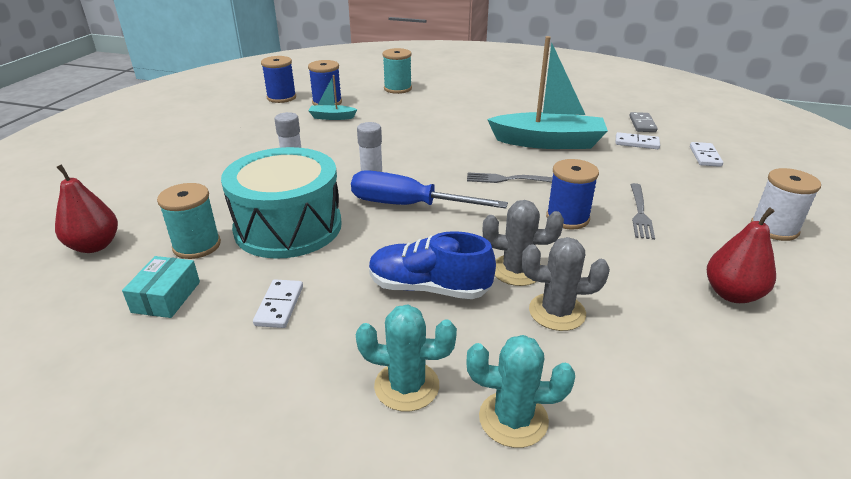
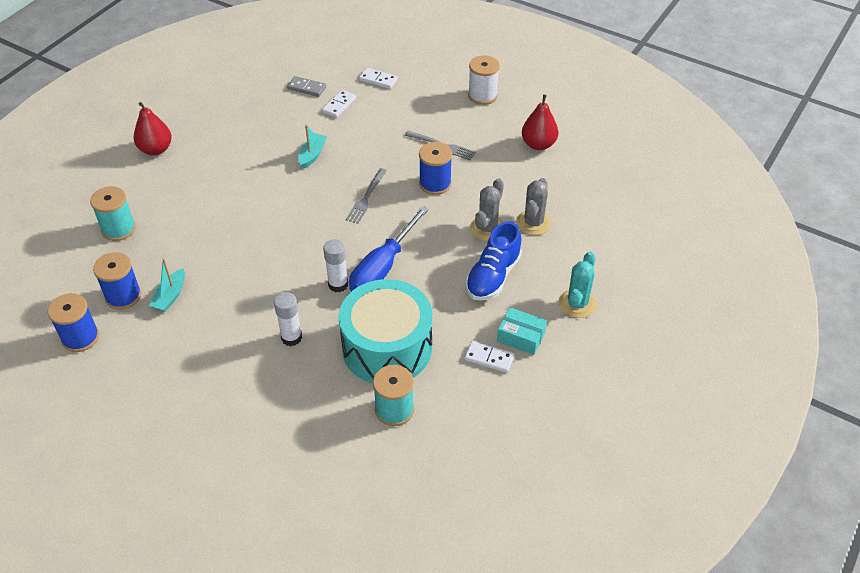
camera: 75 degrees left, 15 degrees up
red pear [55,164,118,253] -> red pear moved to [133,102,172,155]
turquoise box [122,256,200,318] -> turquoise box moved to [497,307,547,355]
turquoise cactus [466,335,575,448] -> none
turquoise boat [487,36,608,149] -> turquoise boat [298,124,327,169], size x0.46

